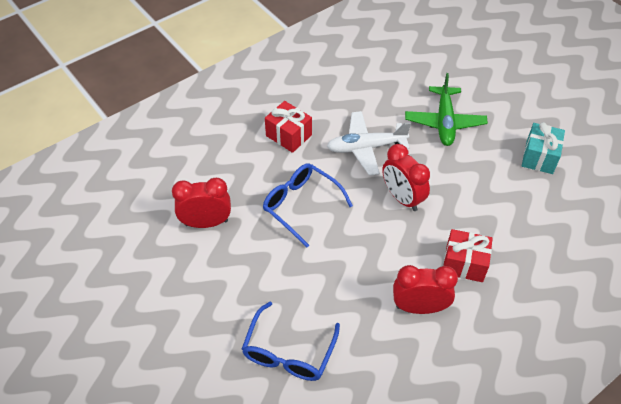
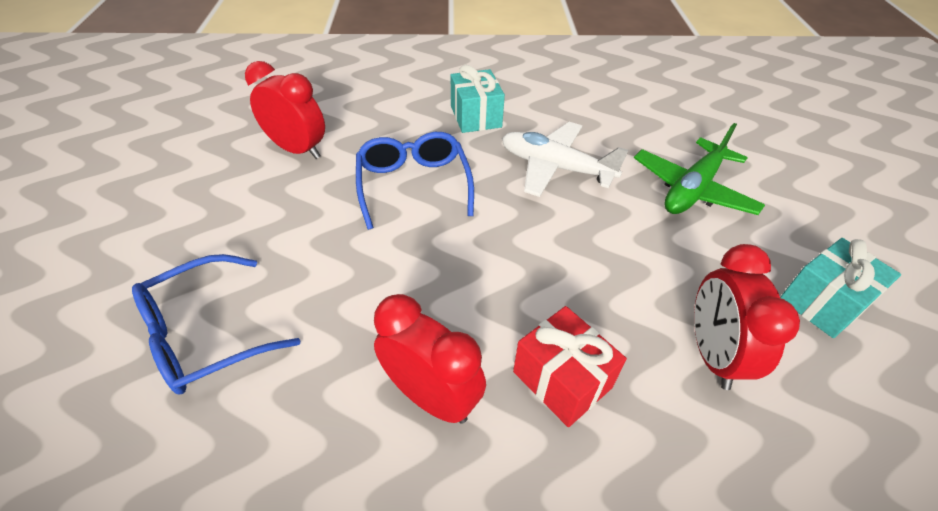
camera: 35 degrees right, 5 degrees down
red gift [265,101,312,153] -> turquoise gift [451,65,505,133]
red clock [382,144,430,211] -> red clock moved to [694,244,800,390]

